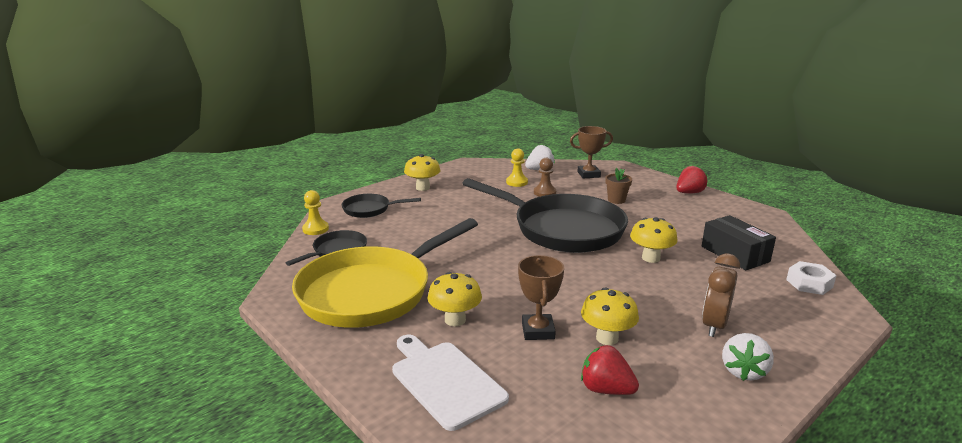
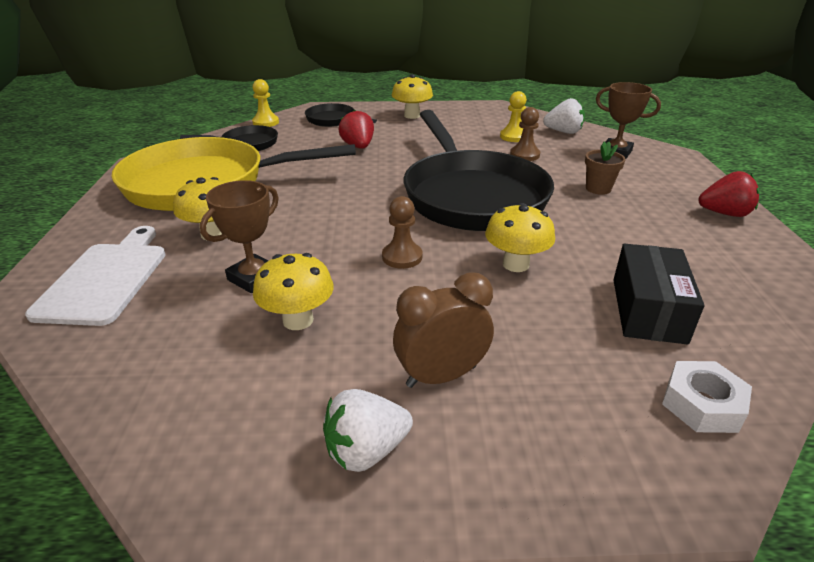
camera: 40 degrees right, 10 degrees up
red strawberry [581,345,639,395] -> red strawberry moved to [338,110,374,149]
none -> brown pawn [382,196,423,269]

